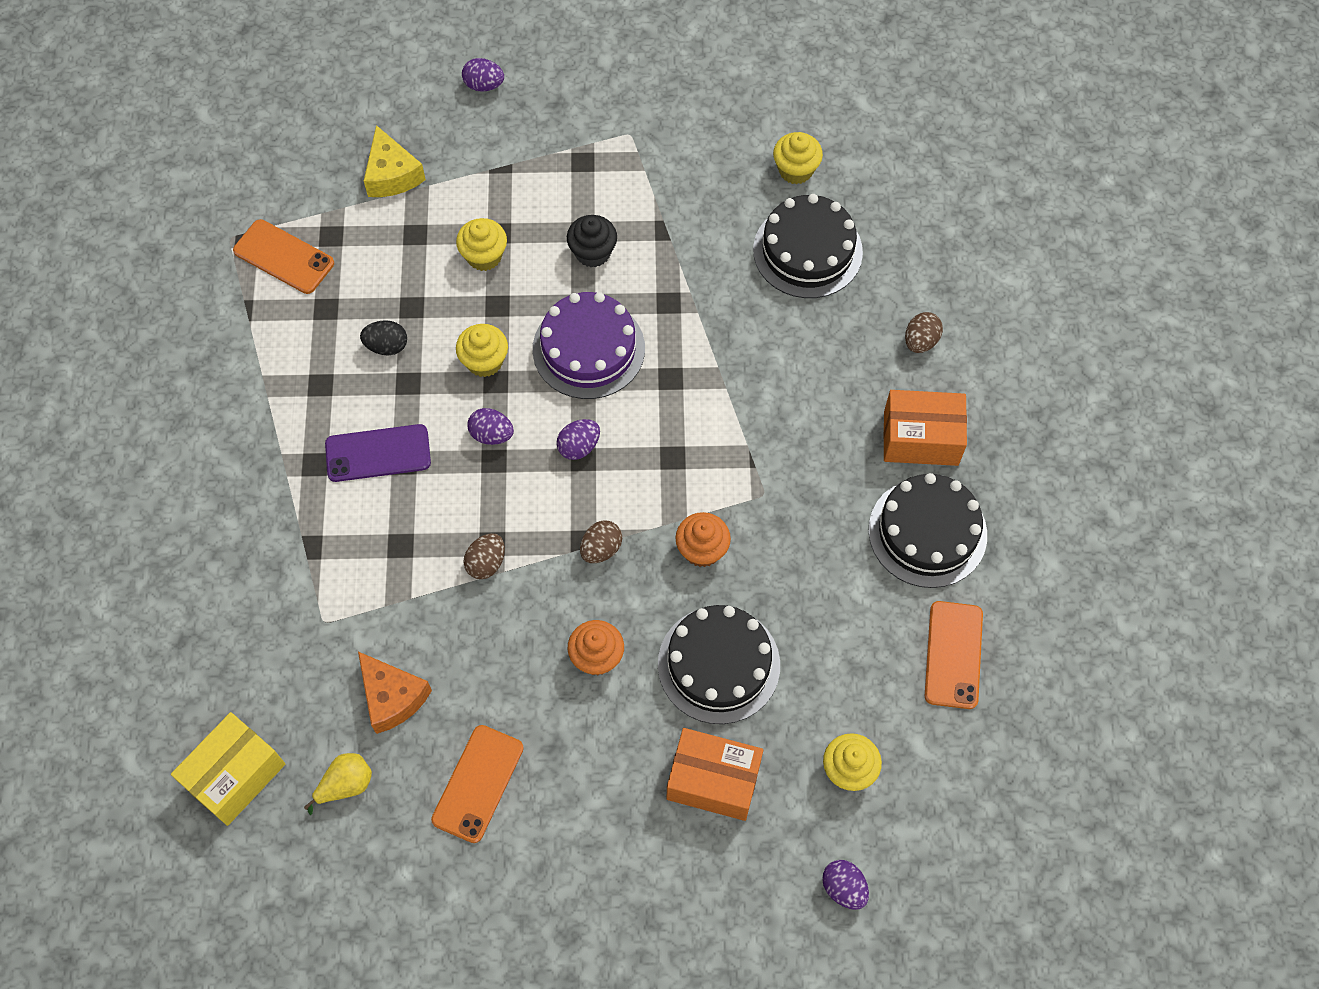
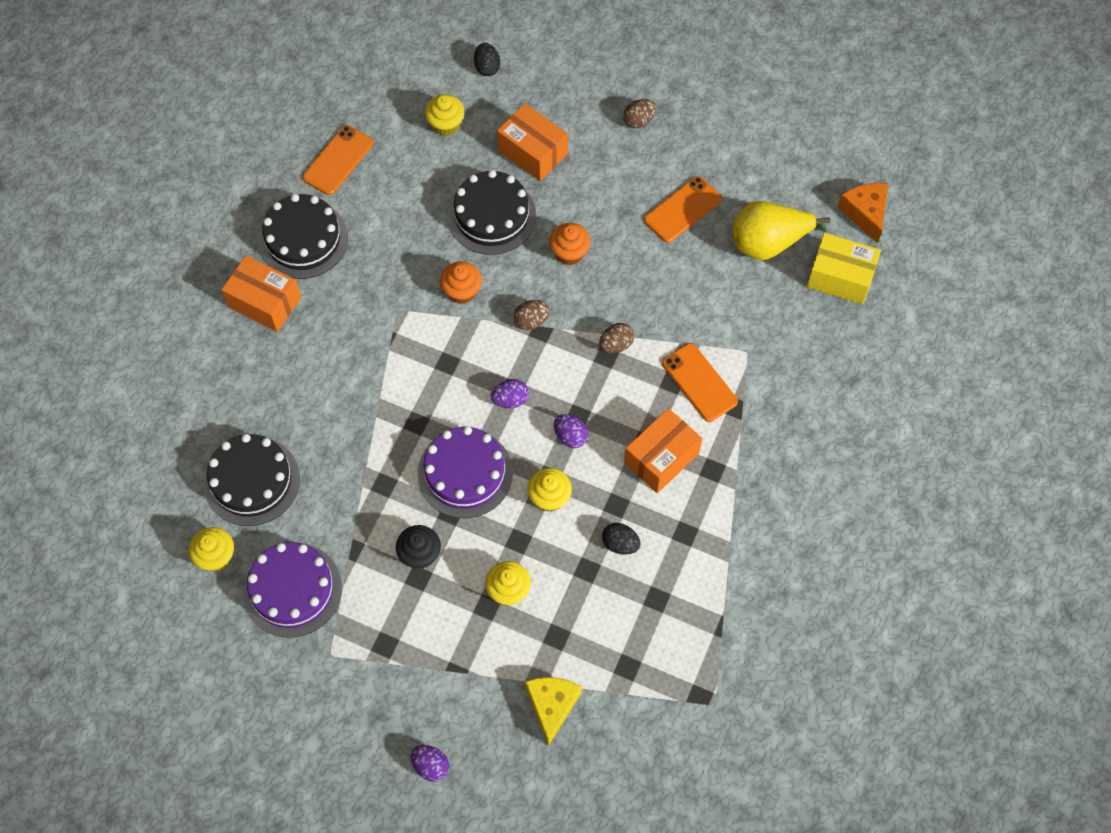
camera: 155 degrees left, 0 degrees up
yellow box [171,712,285,826] -> yellow box turned 45 degrees clockwise [807,233,881,304]
orange phone [233,219,334,294] -> orange phone moved to [662,343,738,422]
yellow pear [304,753,372,815] -> yellow pear [732,201,831,260], size x1.88
purple phone [325,424,431,482] -> orange box [624,408,702,493]
orange cheese [358,652,432,734] -> orange cheese moved to [838,183,888,243]
purple egg [822,860,869,910] -> black egg [474,43,500,76]
brown egg [905,312,943,353] -> brown egg moved to [623,99,656,128]
none -> purple cake [243,542,342,638]

